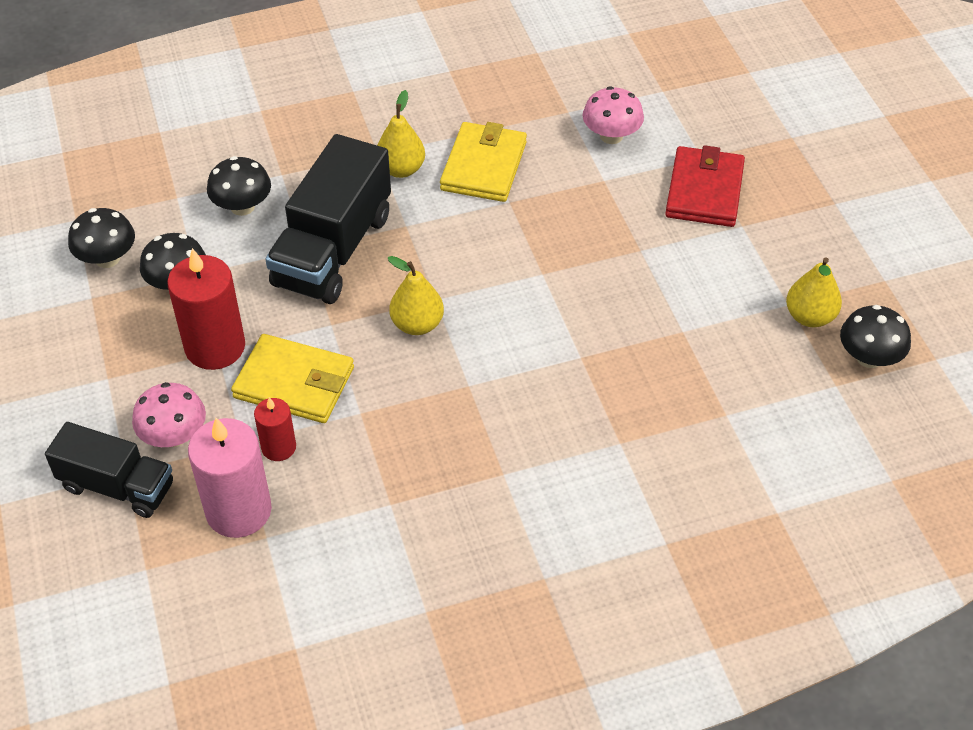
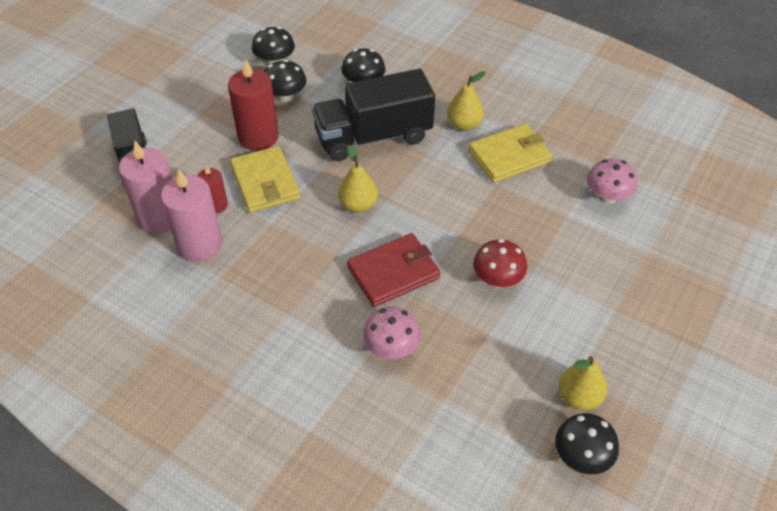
camera: 50 degrees right, 0 degrees up
pink mushroom [132,382,206,447] -> pink mushroom moved to [363,307,421,359]
red wallet [665,145,745,227] -> red wallet moved to [347,233,440,307]
none -> pink candle [161,168,222,262]
none -> red mushroom [473,239,527,288]

